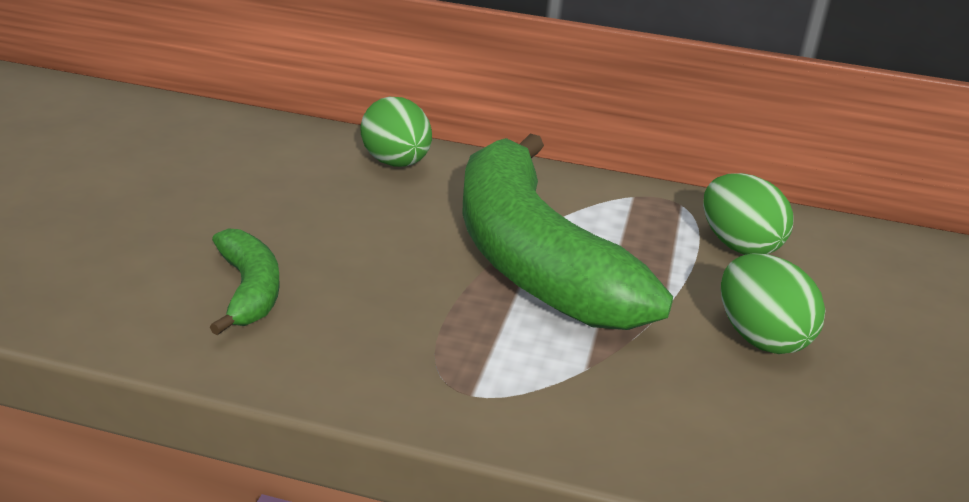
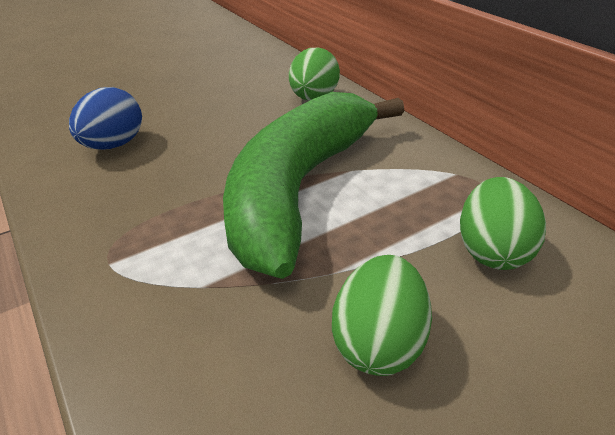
camera: 45 degrees right, 10 degrees up
green banana [210,228,280,335] -> blue egg [69,87,142,150]

